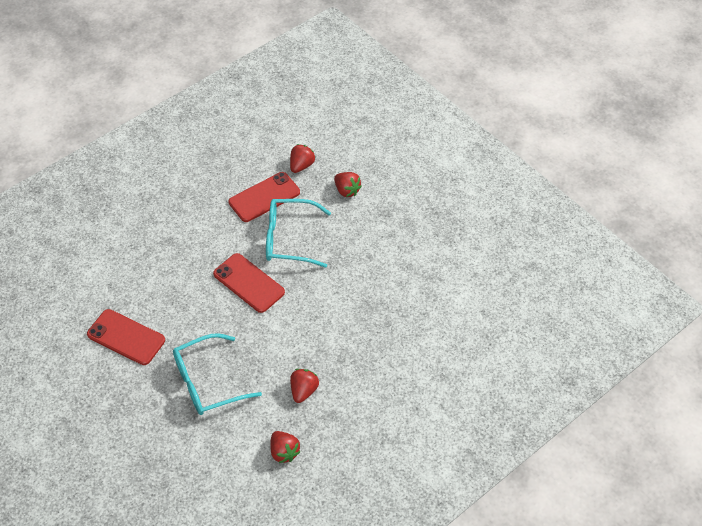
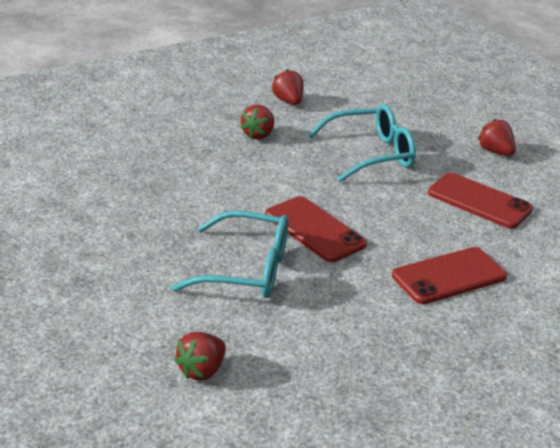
camera: 175 degrees left, 20 degrees down
red phone [228,172,300,222] -> red phone moved to [392,247,507,304]
red strawberry [334,172,362,197] -> red strawberry moved to [478,119,516,156]

